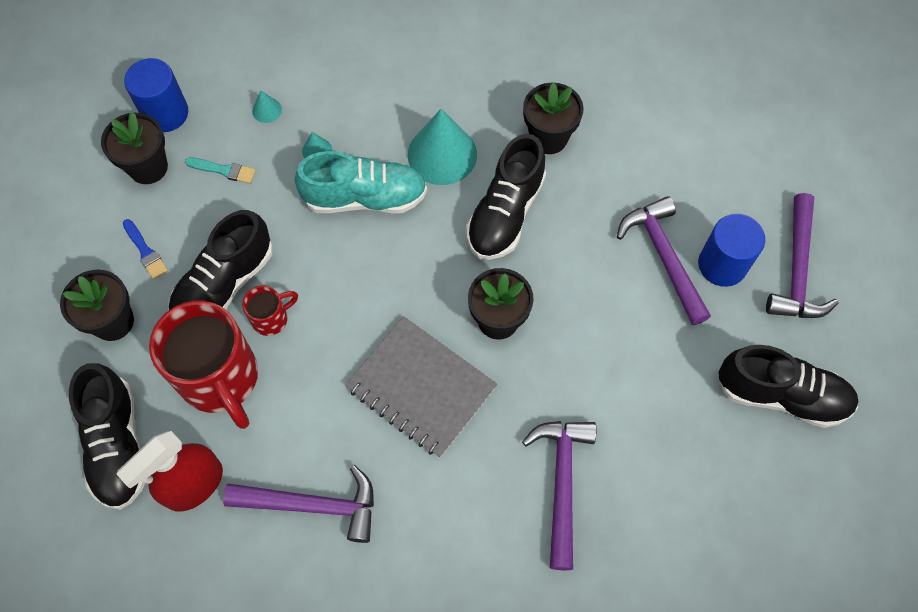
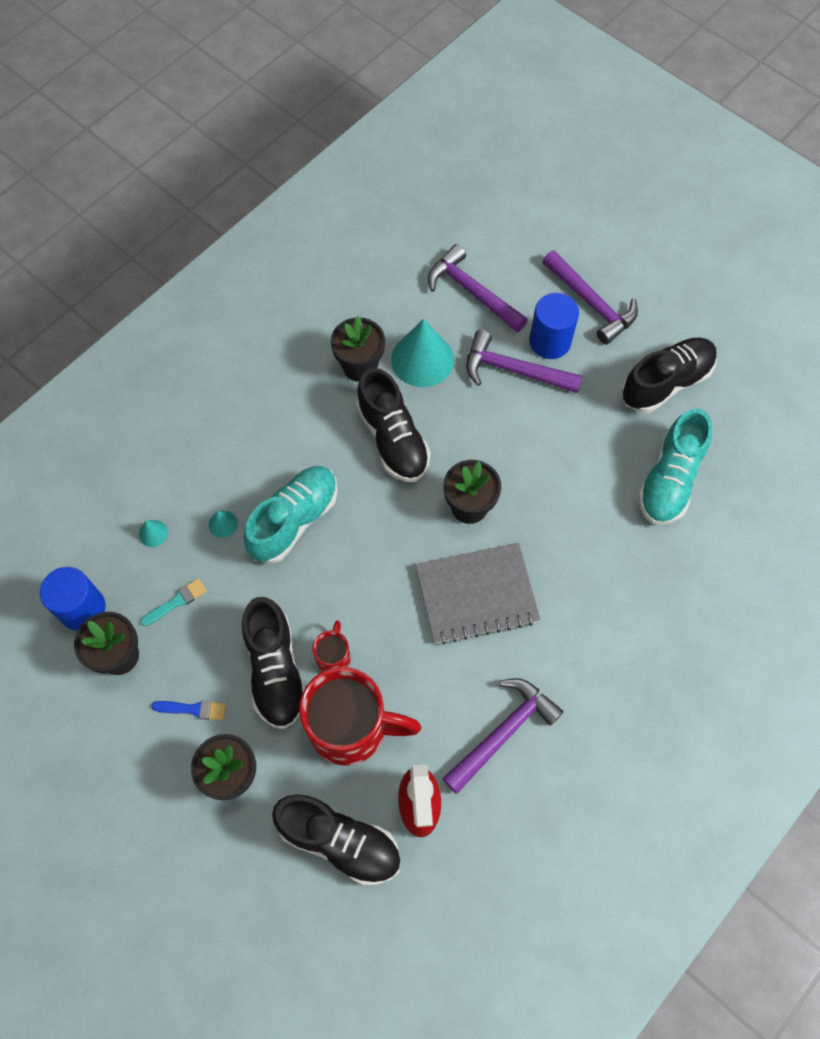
camera: 50 degrees left, 0 degrees up
turquoise cone [408,109,477,185] -> turquoise cone moved to [391,319,454,387]
purple hammer [522,421,596,570] -> purple hammer moved to [428,244,528,332]
none -> turquoise shoe [638,409,712,525]

